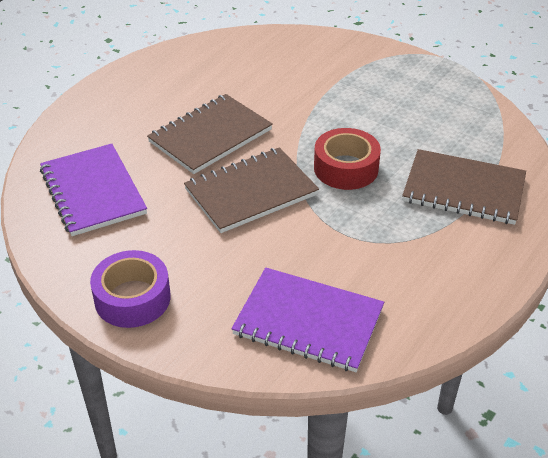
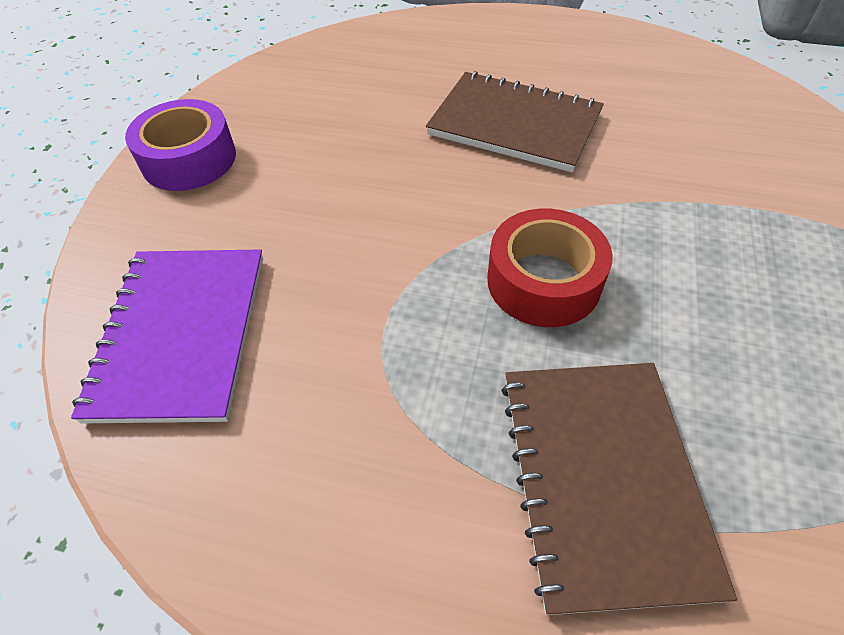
camera: 70 degrees right, 10 degrees up
purple notebook [40,144,147,236] -> none
brown notebook [184,147,319,233] -> none

